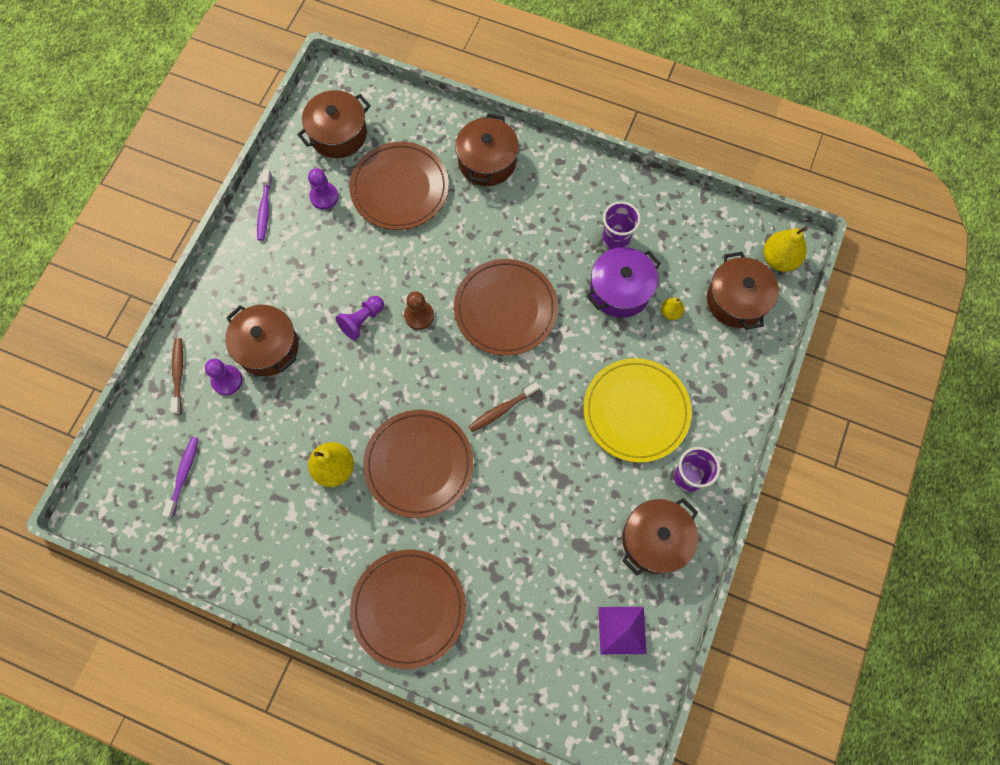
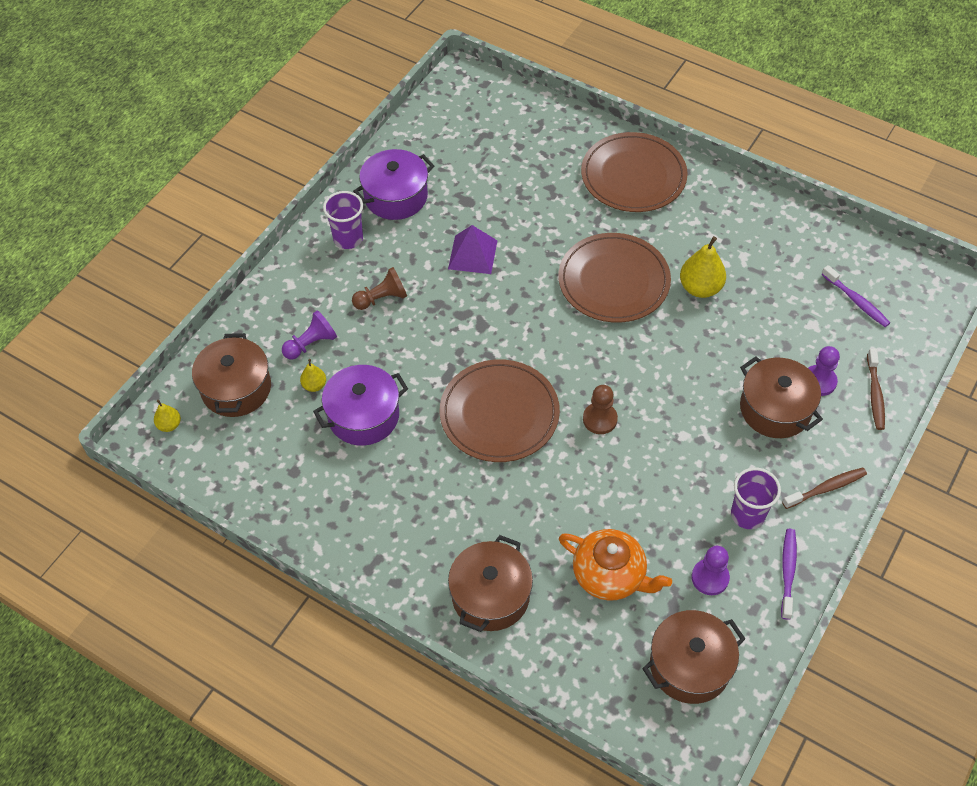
camera: 170 degrees left, 15 degrees down
purple toothbrush [162,437,199,518] -> purple toothbrush turned 60 degrees counterclockwise [822,265,890,327]
purple pawn [335,296,384,340] -> purple pawn moved to [282,310,337,359]
brown plate [349,142,449,230] -> orange teapot [559,529,672,601]
brown toothbrush [468,382,540,432] -> brown toothbrush moved to [782,468,867,509]
yellow plate [583,358,692,463] -> brown pawn [352,267,407,310]
purple pyramid [599,607,646,654] -> purple pyramid moved to [448,225,498,274]
purple cup [602,201,641,250] -> purple cup moved to [731,467,781,529]
brown pot [622,498,698,575] -> purple pot [353,149,434,220]
yellow pear [763,226,808,272] -> yellow pear [154,400,181,432], size x0.54

